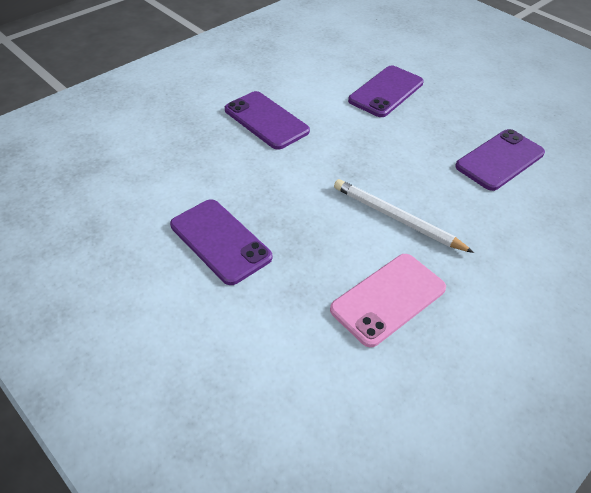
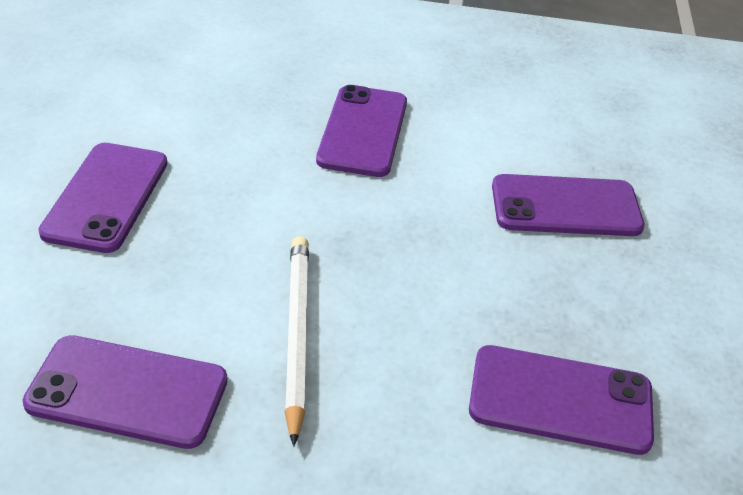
camera: 50 degrees right, 5 degrees down
pink phone [330,254,446,347] -> purple phone [22,335,228,449]

